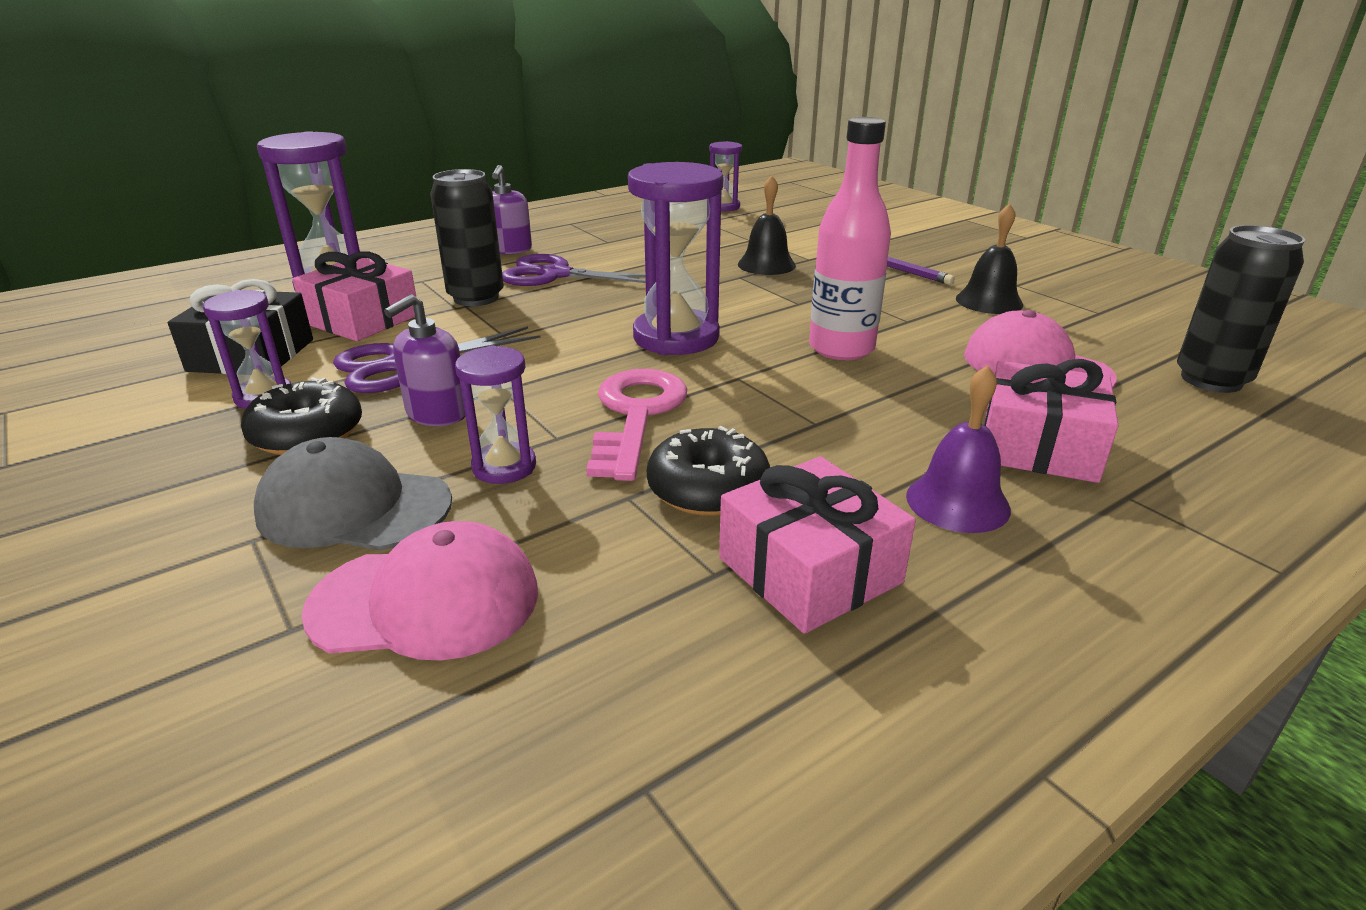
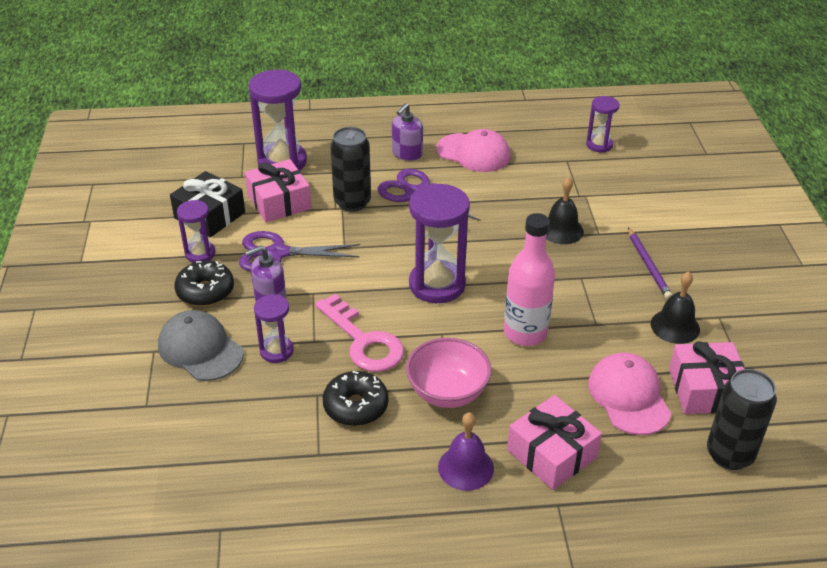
camera: 30 degrees right, 10 degrees up
pink cap [302,521,538,661] -> pink cap moved to [436,129,511,172]
pink key [586,369,687,481] -> pink key turned 105 degrees clockwise [315,294,404,372]
pink gift [719,456,916,634] -> pink gift moved to [669,341,744,414]
none -> pink bowl [406,338,492,408]

